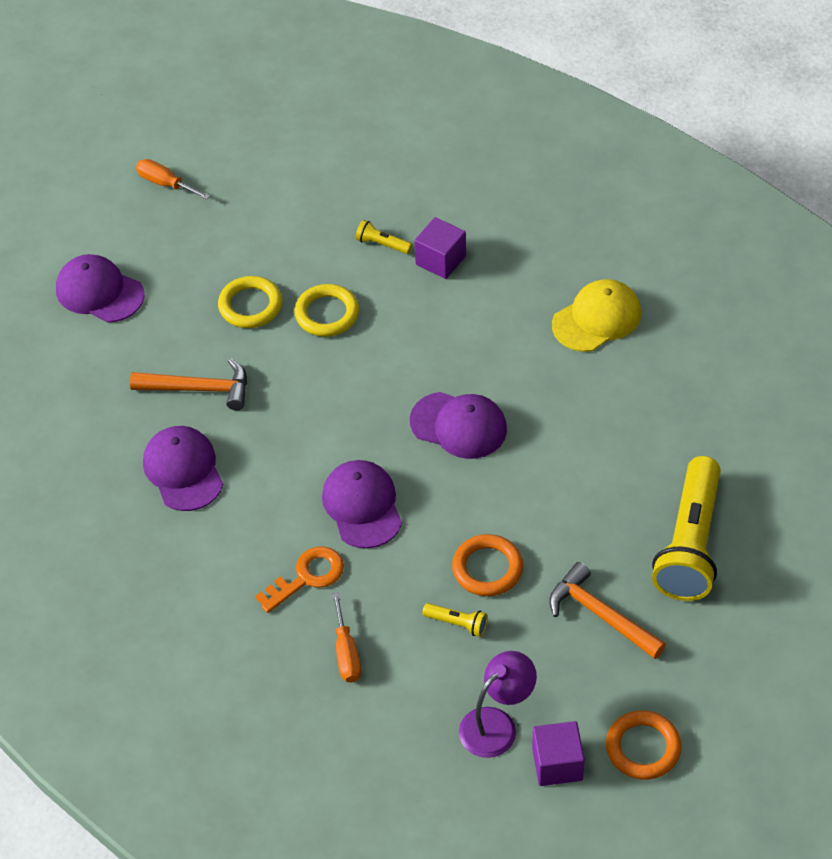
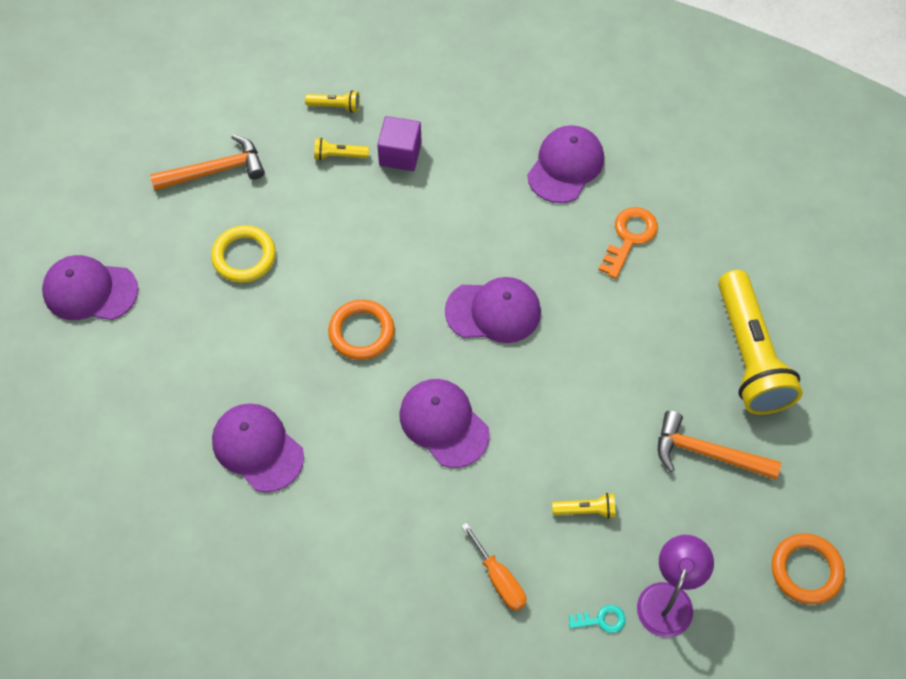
camera: 25 degrees left, 10 degrees up
orange hammer [130,358,247,410] -> orange hammer moved to [150,134,265,191]
orange screwdriver [136,159,210,200] -> none
orange key [255,546,344,613] -> orange key moved to [599,207,658,279]
yellow ring [294,284,359,337] -> none
orange ring [452,534,523,596] -> orange ring moved to [328,300,395,360]
purple cube [532,721,585,786] -> none
yellow cap [552,279,641,352] -> purple cap [527,125,604,203]
none -> yellow flashlight [305,90,360,113]
none -> turquoise key [569,605,626,633]

